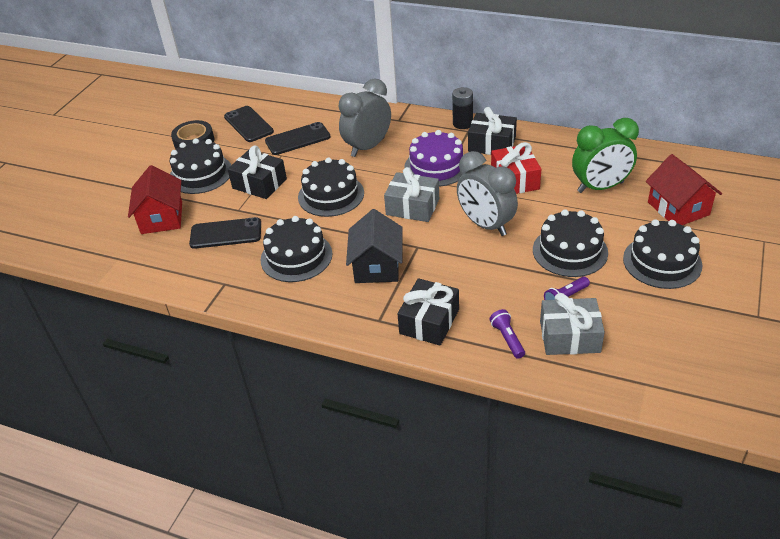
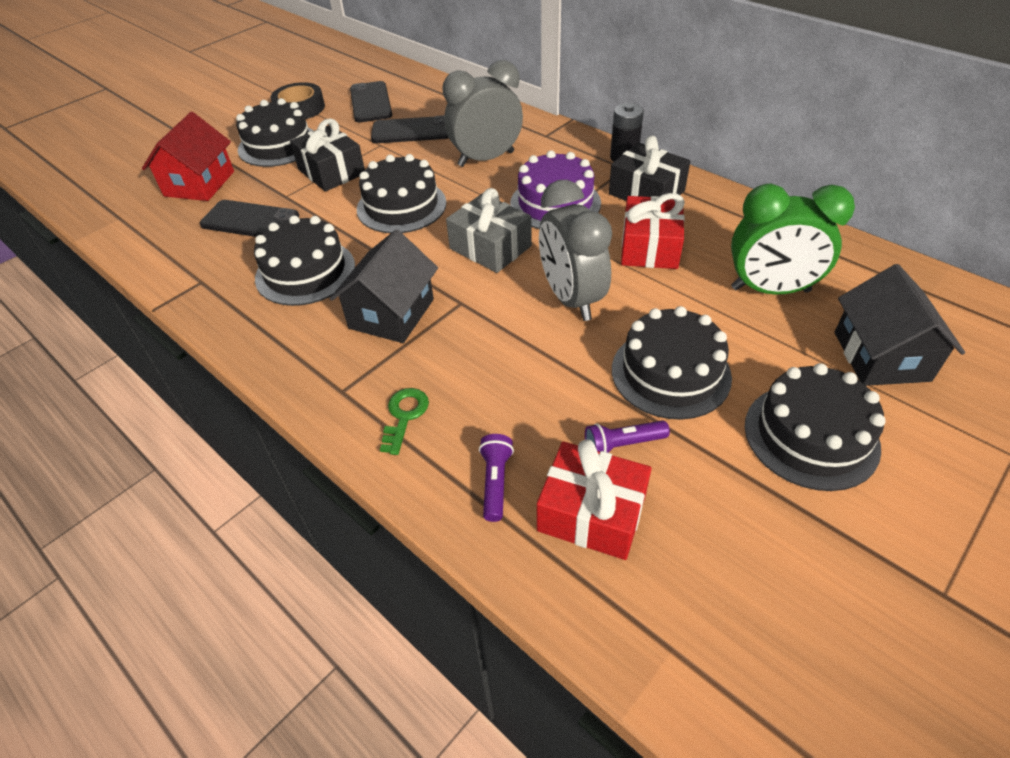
camera: 20 degrees right, 5 degrees up
black gift [397,278,459,345] -> green key [380,388,429,455]
grey gift [540,293,605,355] -> red gift [537,439,651,560]
red house [646,154,722,225] -> black house [835,264,965,386]

